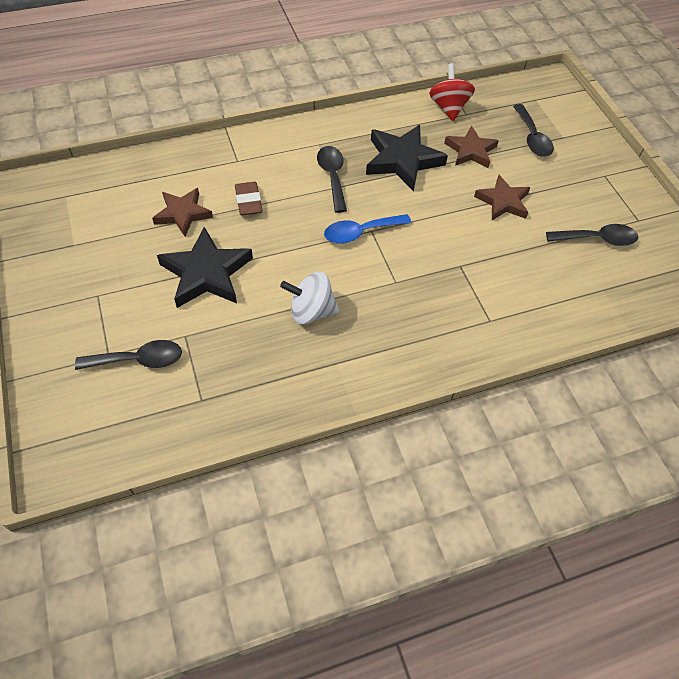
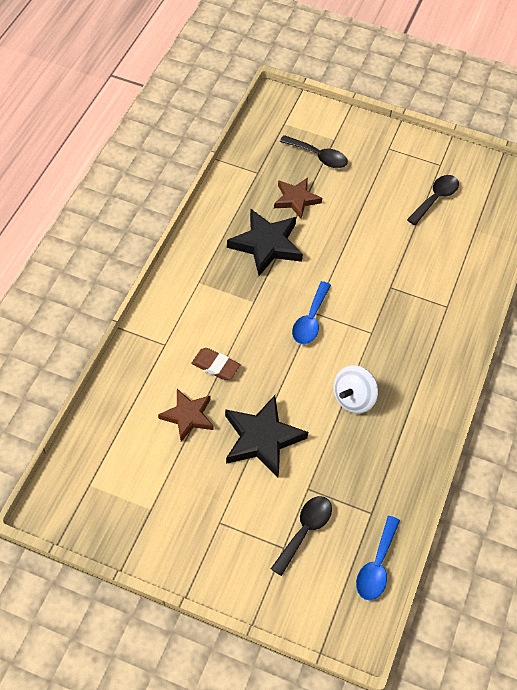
camera: 50 degrees left, 0 degrees up
black spoon [317,146,347,213] -> none
red spinning top [429,63,475,121] -> none
brown star [474,175,531,220] -> none
none -> blue spoon [356,516,400,600]

